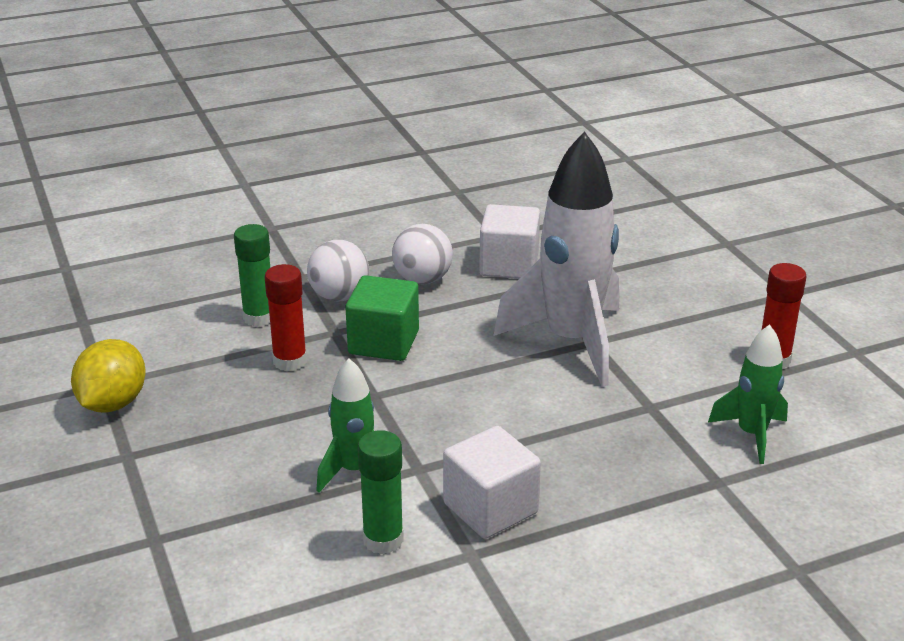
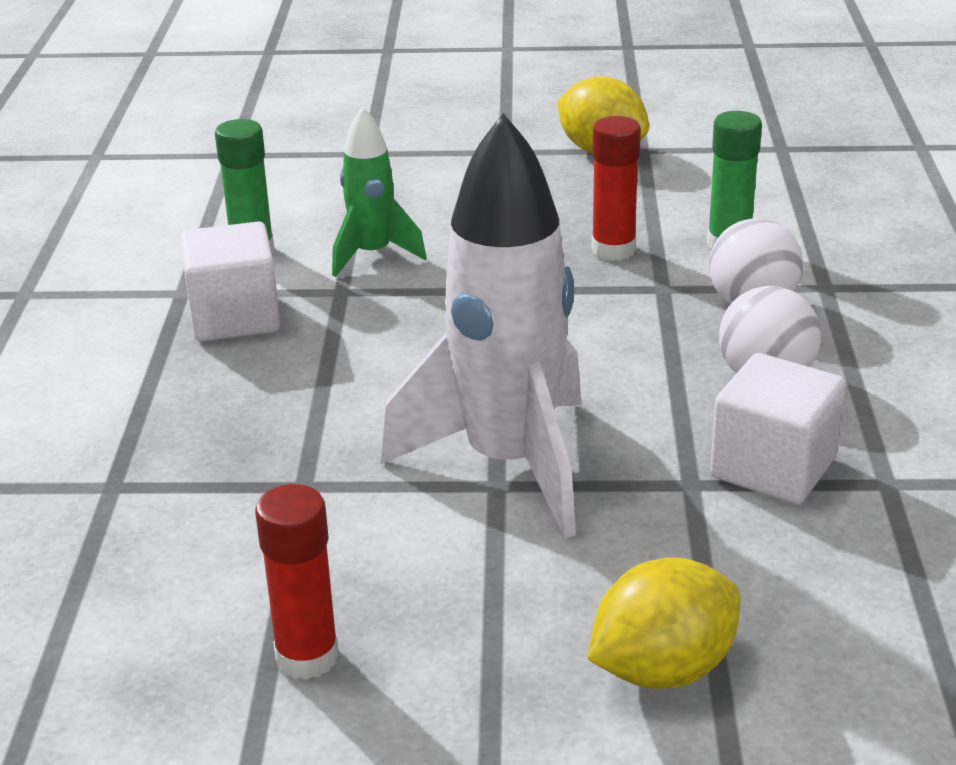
camera: 115 degrees right, 0 degrees up
green cube [345,275,419,361] -> none
green rocket [708,324,788,464] -> none
none -> yellow lemon [588,557,741,689]

